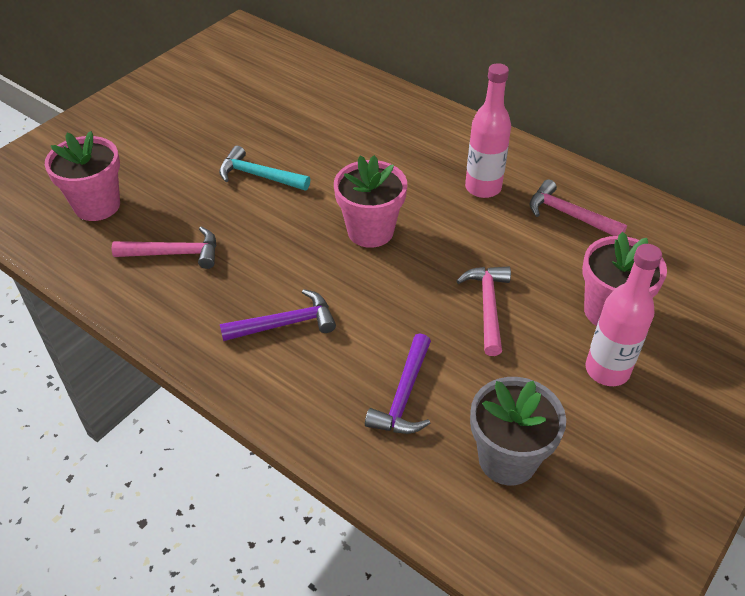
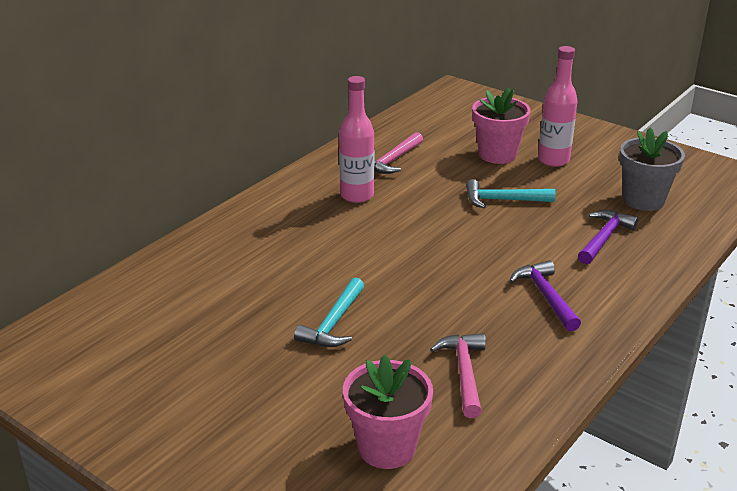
camera: 90 degrees left, 15 degrees down
pink flower pot [334,155,407,248] -> none
purple hammer [365,334,431,434] -> purple hammer turned 75 degrees counterclockwise [578,210,638,264]
pink hammer [457,266,511,356] -> turquoise hammer [466,179,556,208]

